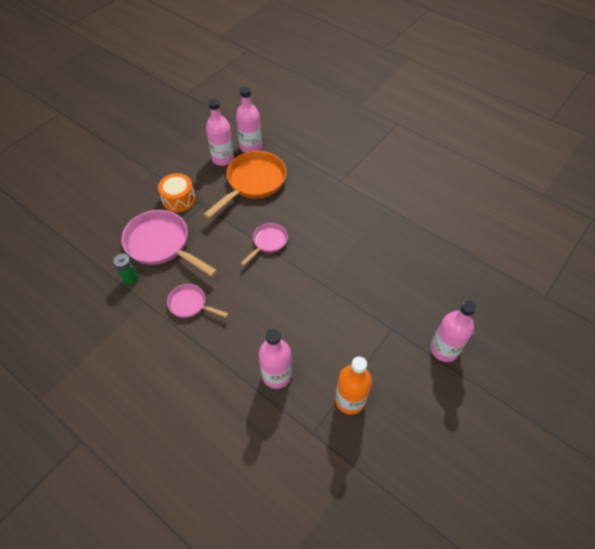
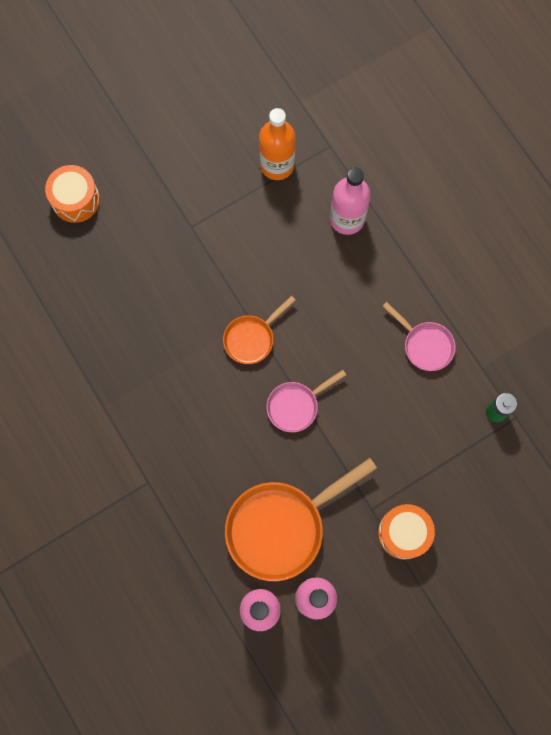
camera: 160 degrees left, 20 degrees up
pink pan [121,210,217,277] -> none
pink bottle [430,300,477,362] -> none
none -> orange drum [45,165,100,223]
none -> orange pan [223,296,296,364]

